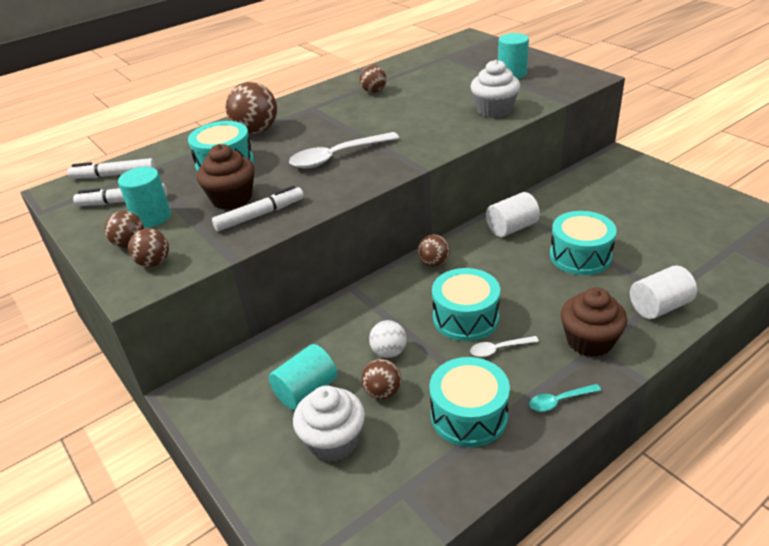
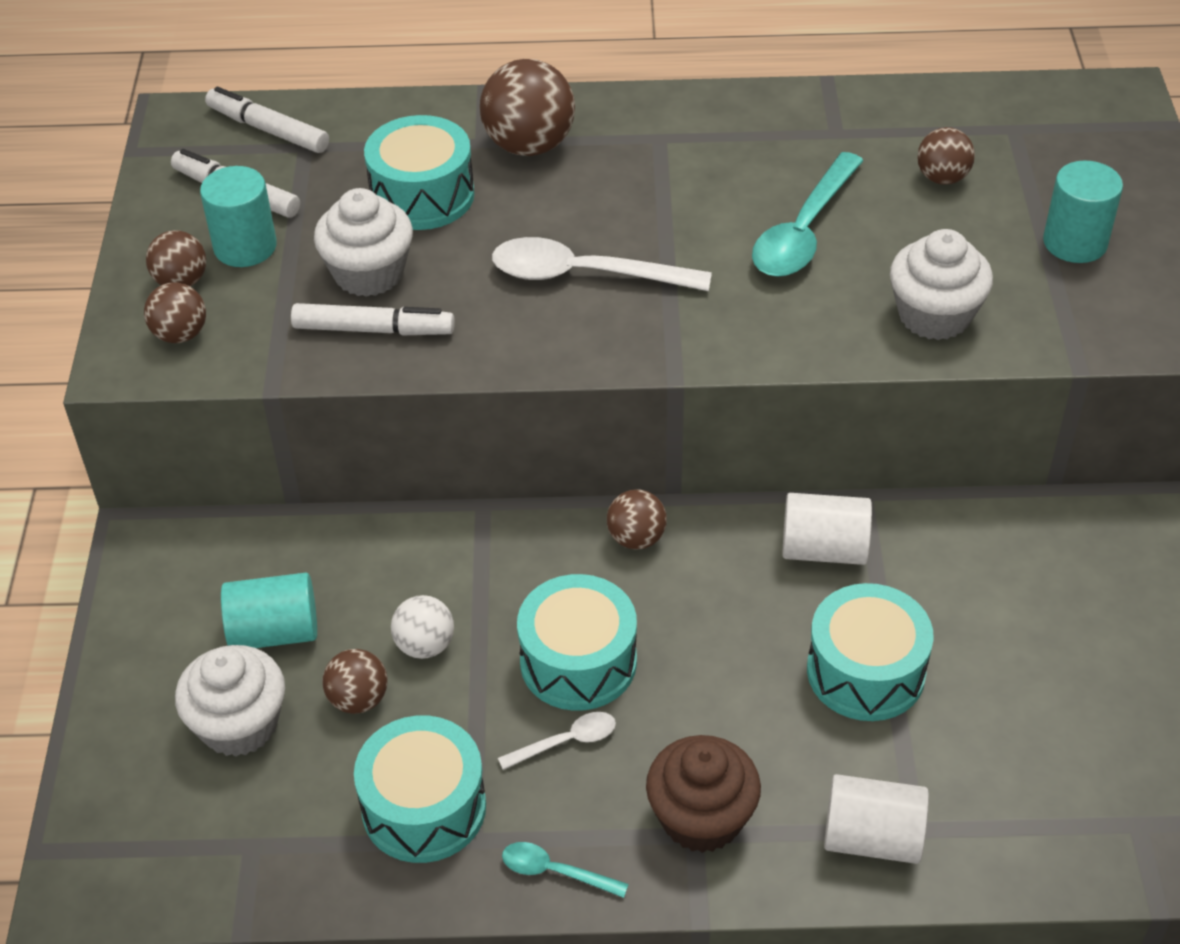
camera: 35 degrees right, 10 degrees up
brown cupcake [197,144,254,209] -> white cupcake [314,188,413,297]
brown ball [360,65,386,93] -> brown ball moved to [917,127,975,185]
white spoon [470,336,539,357] -> white spoon turned 135 degrees clockwise [498,712,616,770]
none -> turquoise spoon [752,152,864,277]

